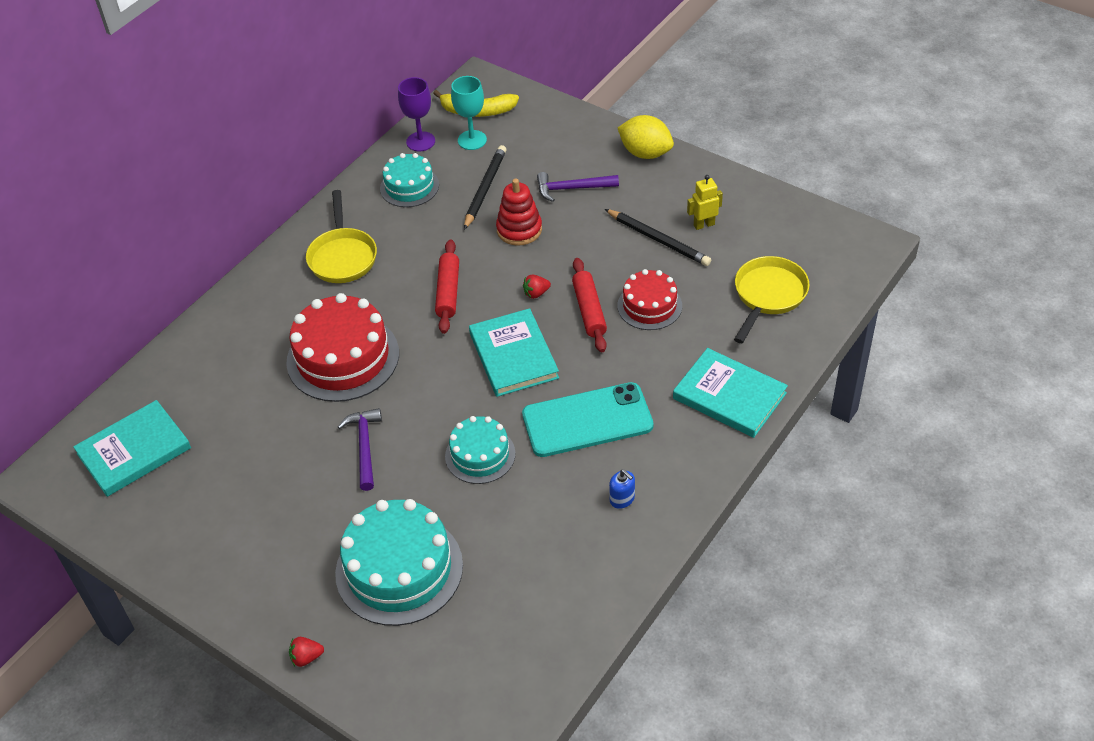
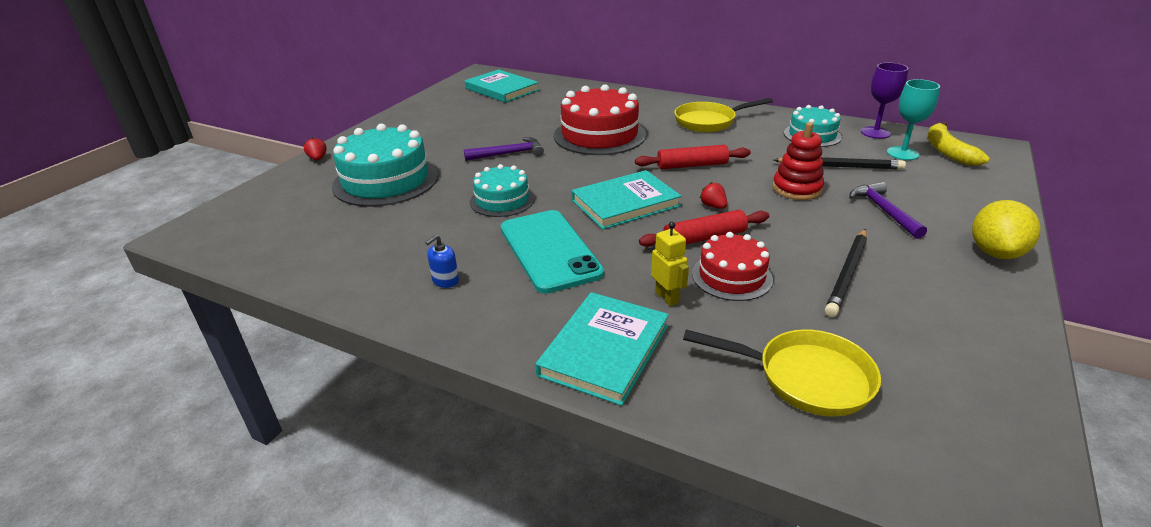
camera: 80 degrees right, 15 degrees down
yellow robot [687,175,723,230] -> yellow robot moved to [651,222,689,306]

